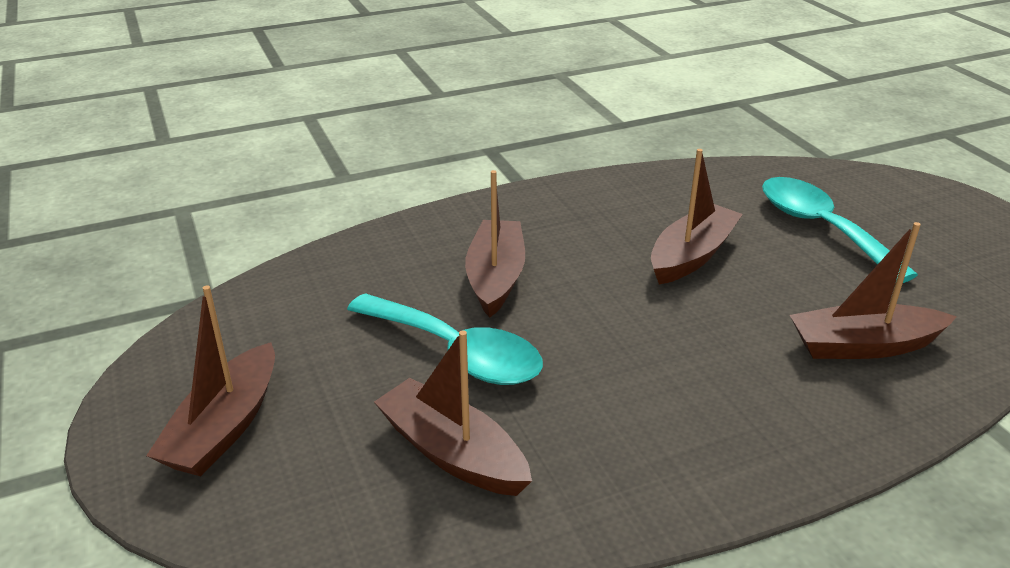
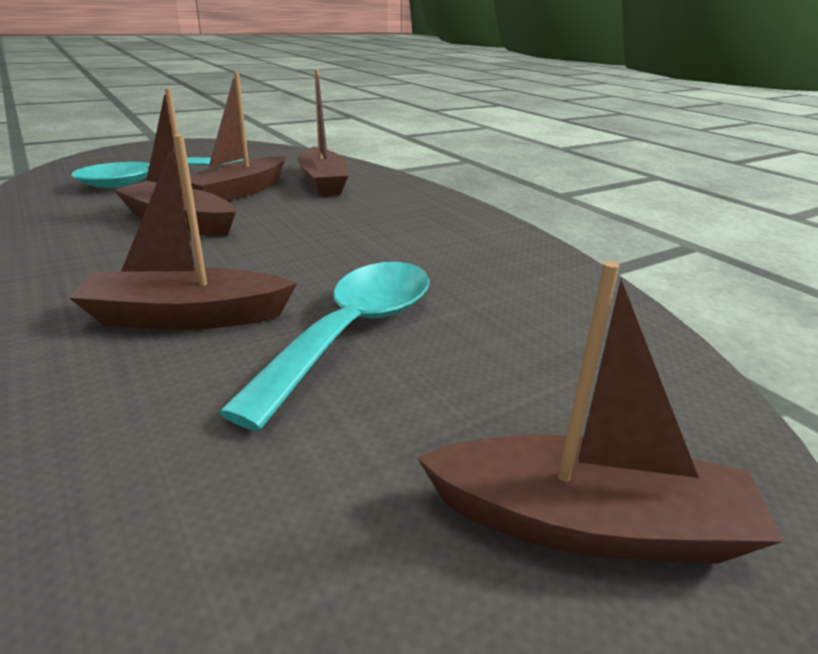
camera: 100 degrees left, 5 degrees down
brown boat [374,330,532,496] -> brown boat moved to [190,72,286,201]

